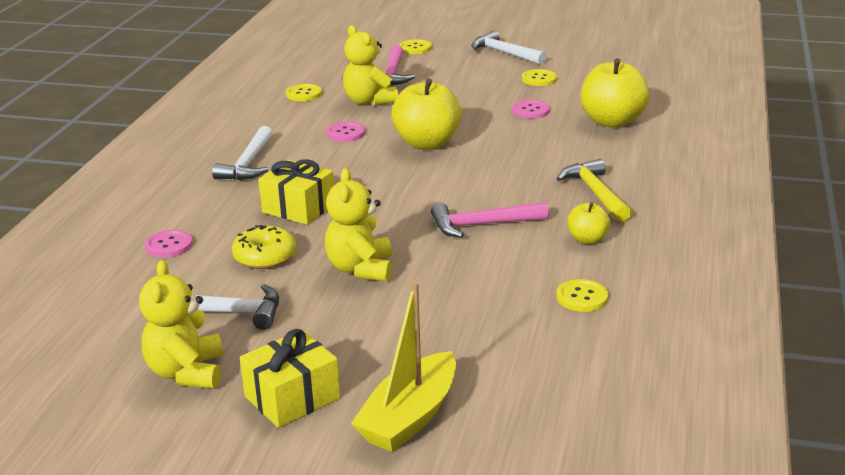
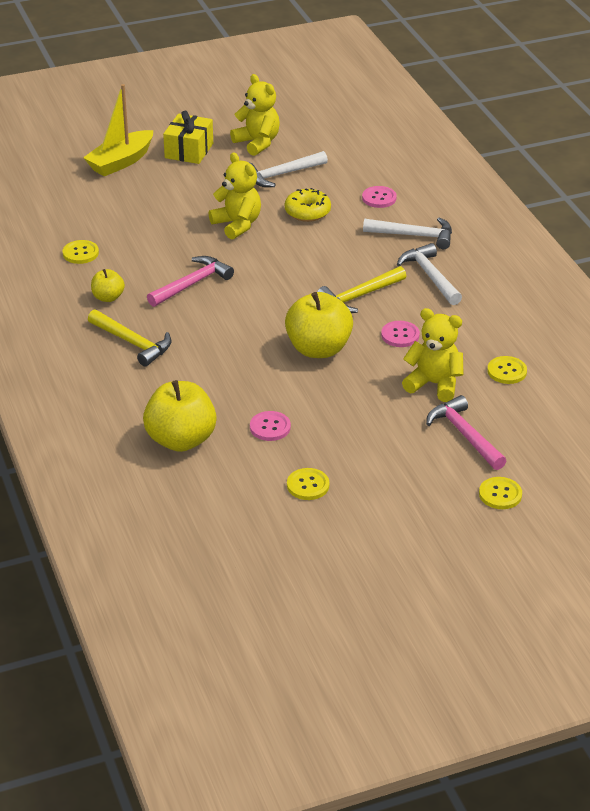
camera: 145 degrees right, 10 degrees up
yellow gift [258,159,334,225] -> none
yellow boat [351,282,456,452] -> yellow boat turned 135 degrees counterclockwise [83,84,153,176]
white hammer [471,30,547,65] -> white hammer moved to [363,217,452,249]
none -> yellow hammer [317,266,406,313]

